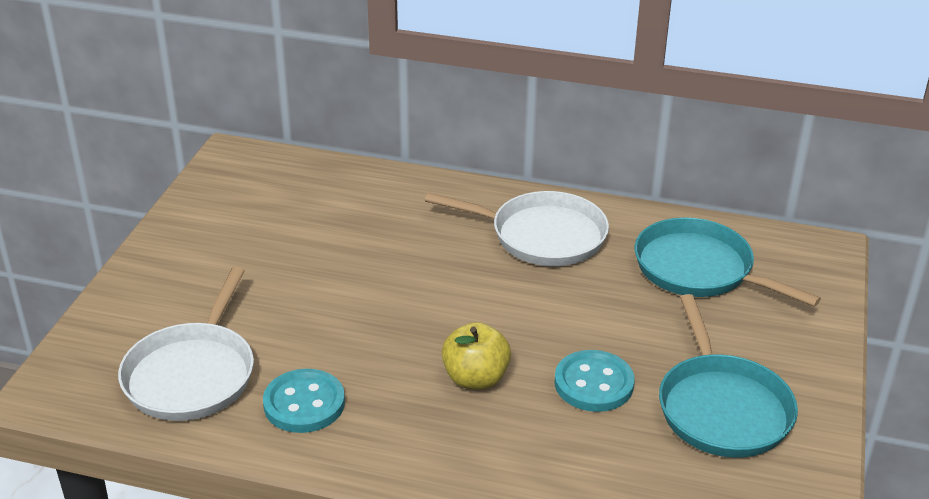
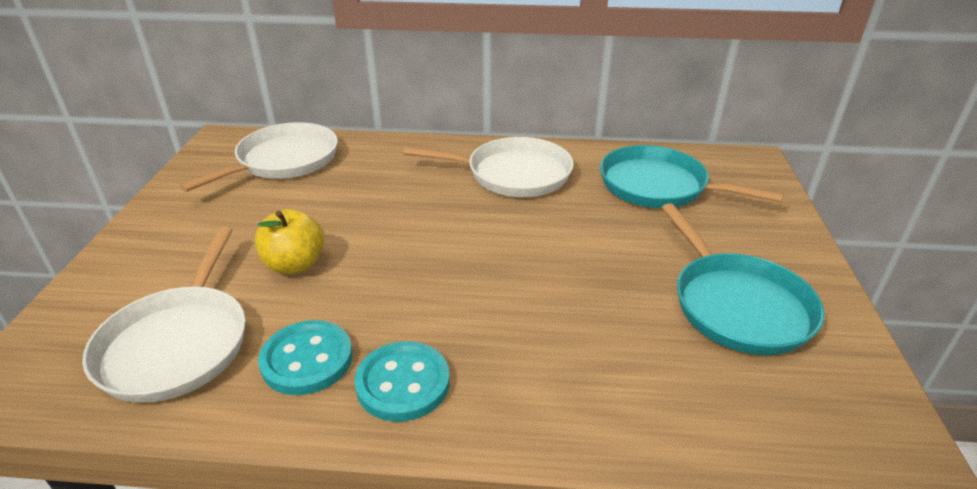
camera: 10 degrees left, 0 degrees up
yellow apple [442,322,511,390] -> yellow apple moved to [255,209,324,274]
turquoise button [554,350,635,412] -> turquoise button moved to [355,341,450,422]
none -> white pan [180,122,338,192]

